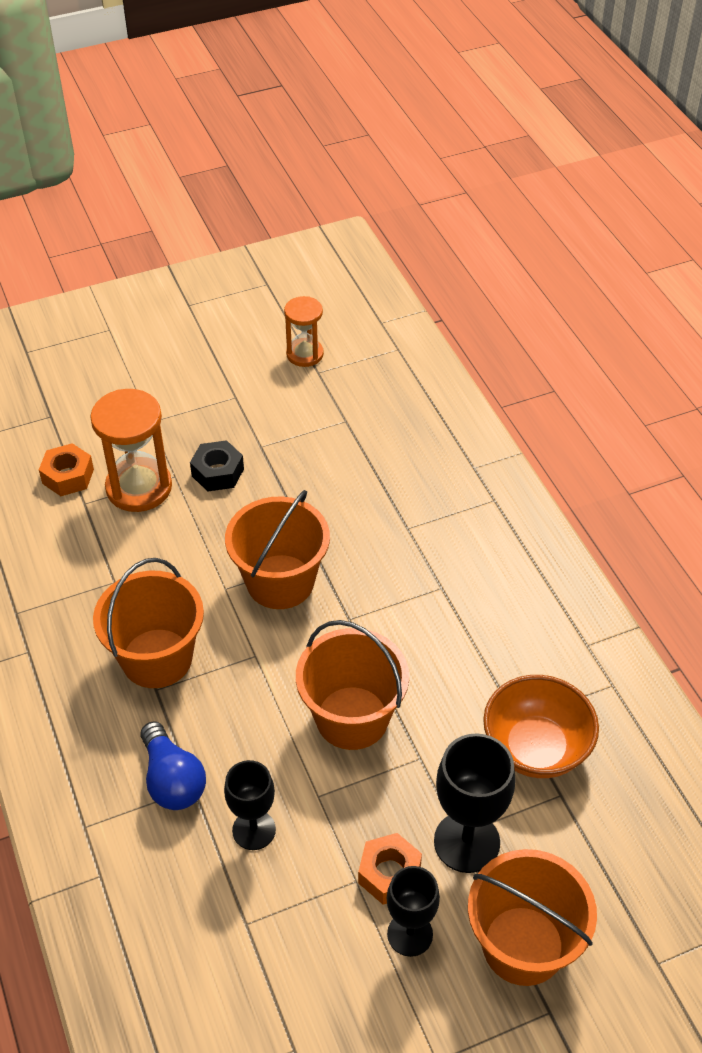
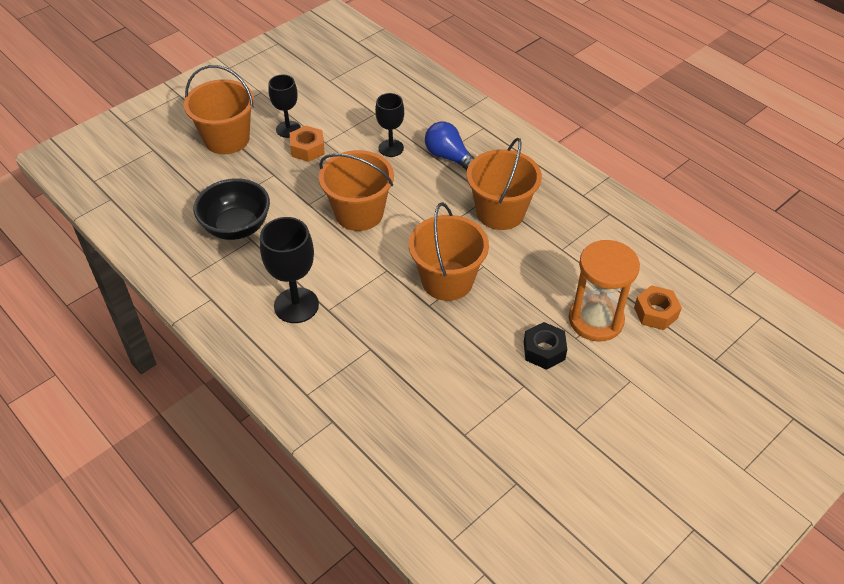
camera: 160 degrees right, 0 degrees up
orange hourglass [284,296,324,367] -> none
black goblet [434,733,515,873] -> black goblet moved to [260,217,319,323]
orange bowl [483,675,599,778] -> black bowl [194,178,270,240]

